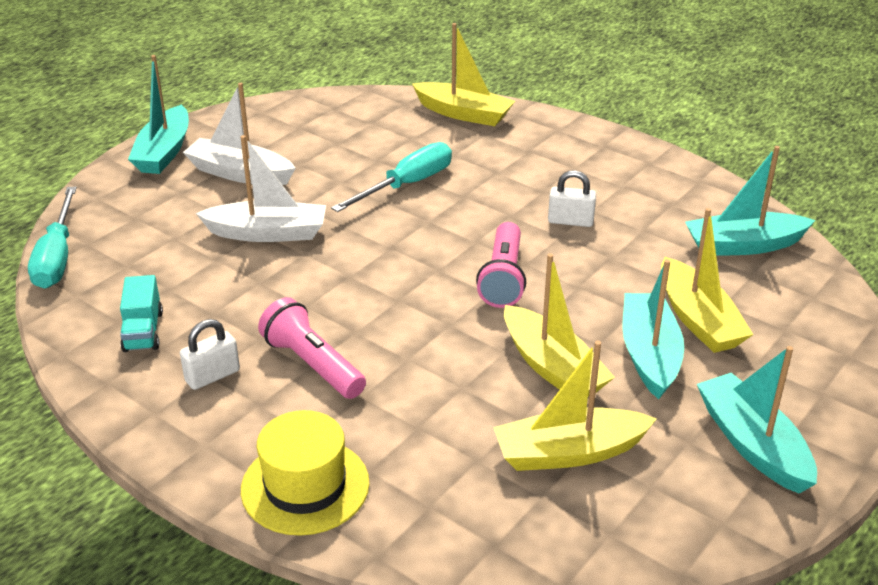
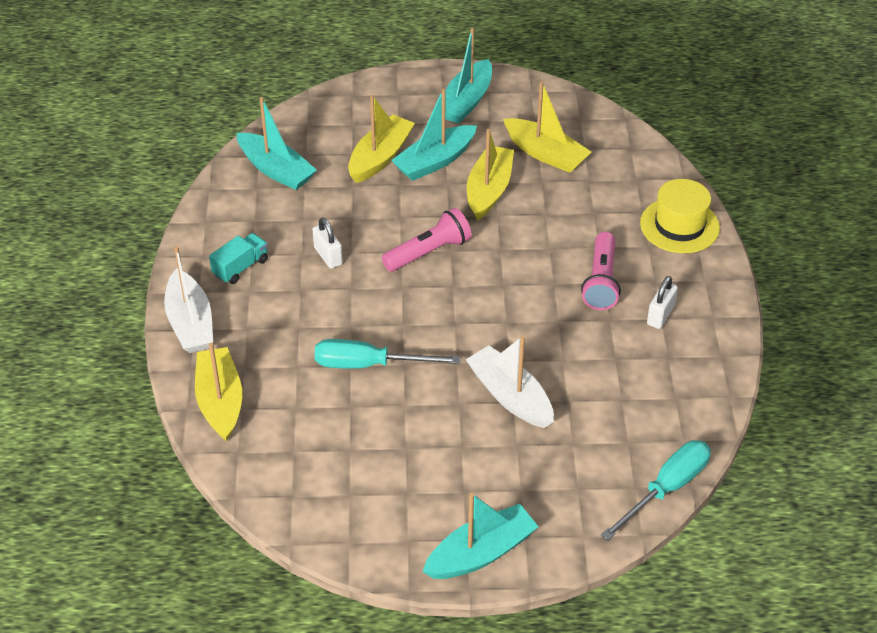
camera: 130 degrees left, 10 degrees up
turquoise truck [120,275,163,352] -> turquoise truck moved to [209,233,268,284]
white padlock [180,319,240,390] -> white padlock turned 75 degrees counterclockwise [647,276,678,329]
white boat [183,83,296,185] -> white boat moved to [164,246,213,353]

